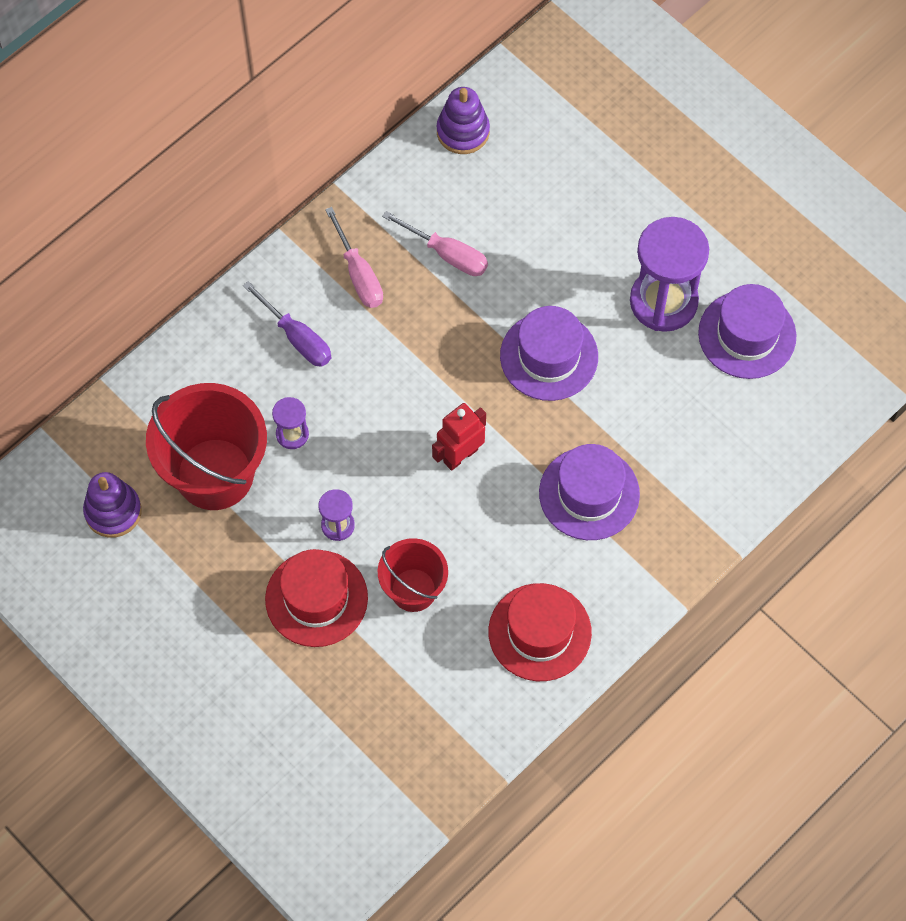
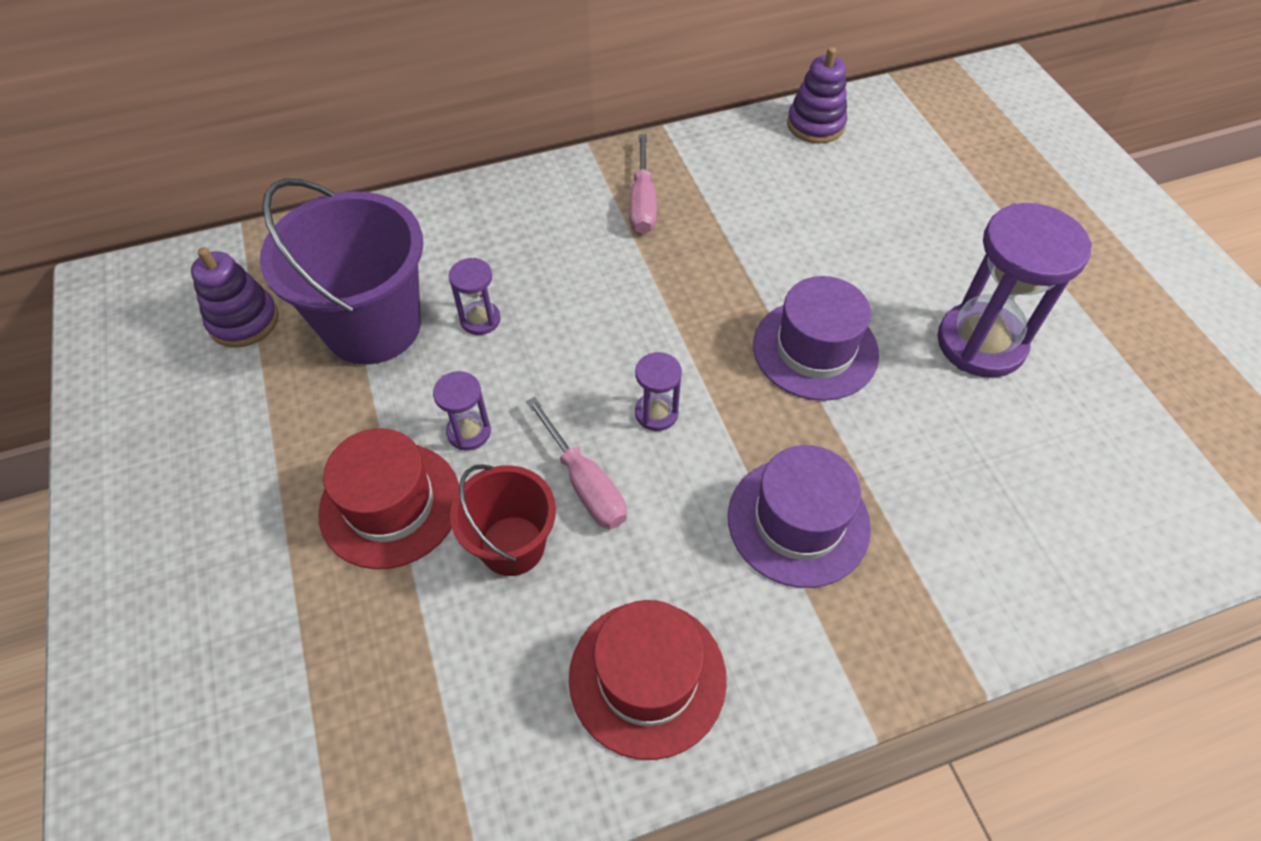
camera: 25 degrees right, 10 degrees down
red bucket [146,383,267,510] -> purple bucket [260,178,423,364]
purple screwdriver [243,281,331,367] -> none
pink screwdriver [382,211,488,276] -> pink screwdriver moved to [526,397,627,529]
red robot [432,403,486,471] -> purple hourglass [635,352,682,431]
purple hat [698,284,797,379] -> none

